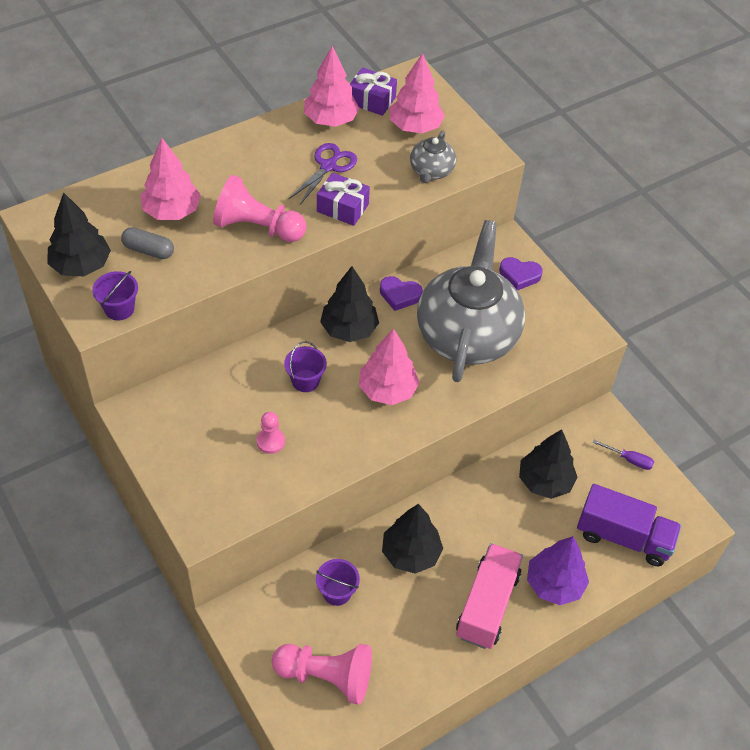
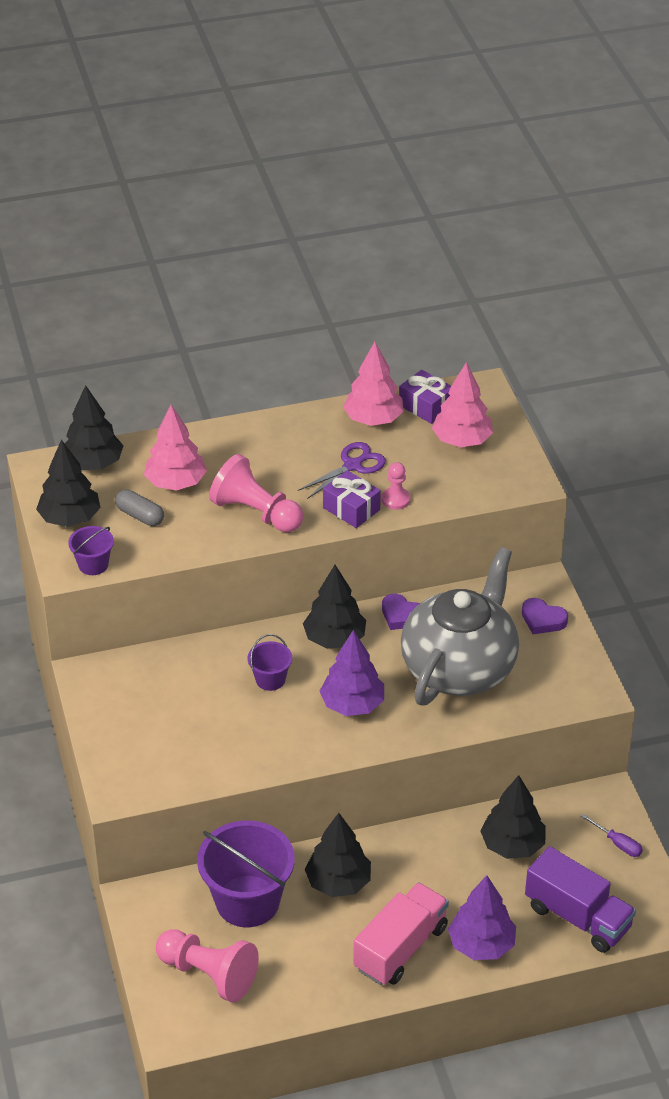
camera: 20 degrees right, 10 degrees down
pink pawn [256,412,285,454] -> pink pawn moved to [382,462,410,510]
purple bucket [316,559,360,606] -> purple bucket [197,820,295,927], size x2.06
pink tree [359,328,420,405] -> purple tree [320,630,384,716]
grey teapot [410,130,456,183] -> none
none -> black tree [64,385,123,470]

